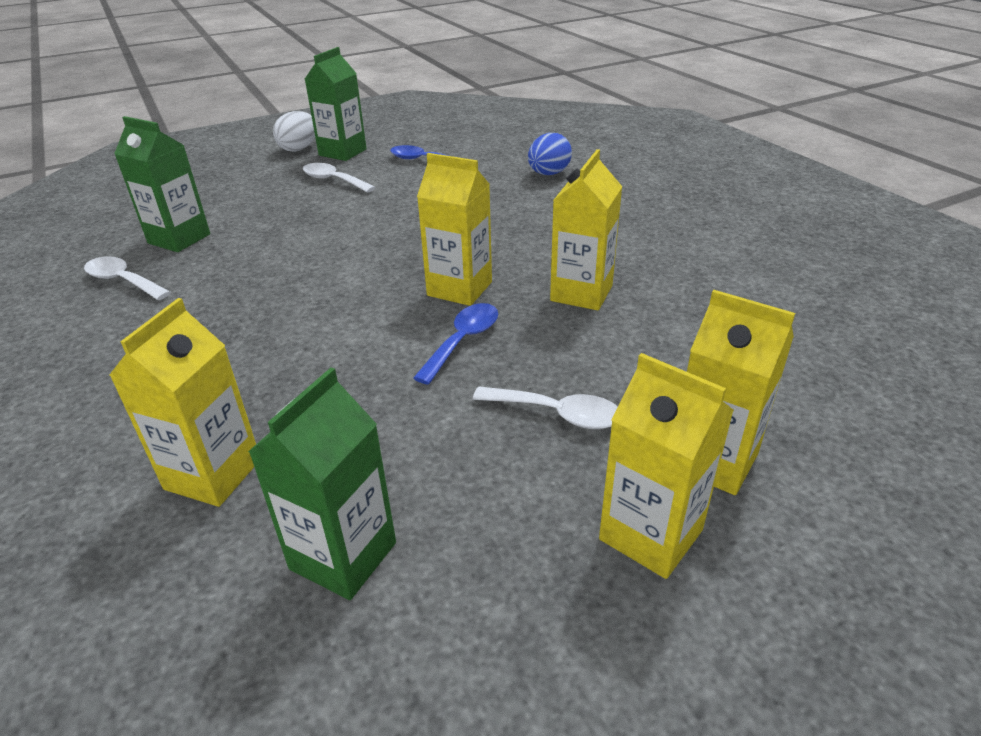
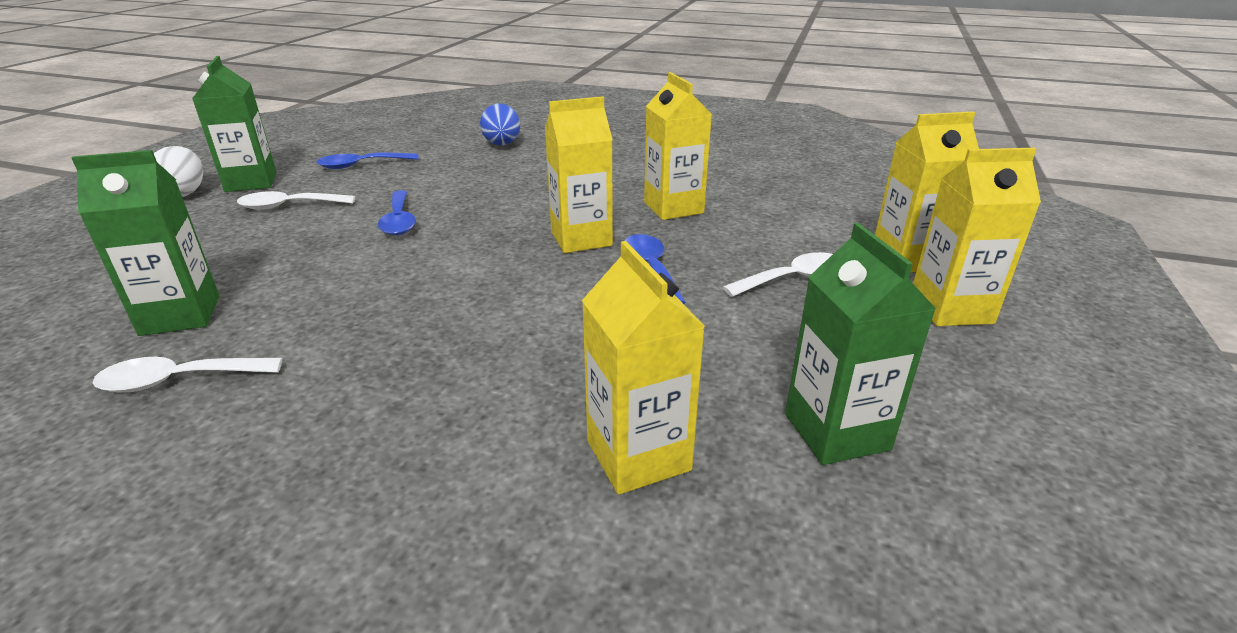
camera: 45 degrees left, 5 degrees down
none -> blue spoon [378,190,416,236]

